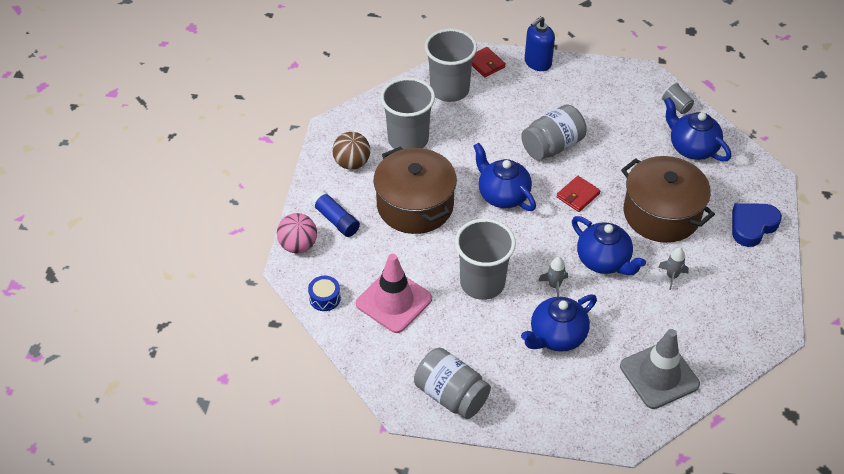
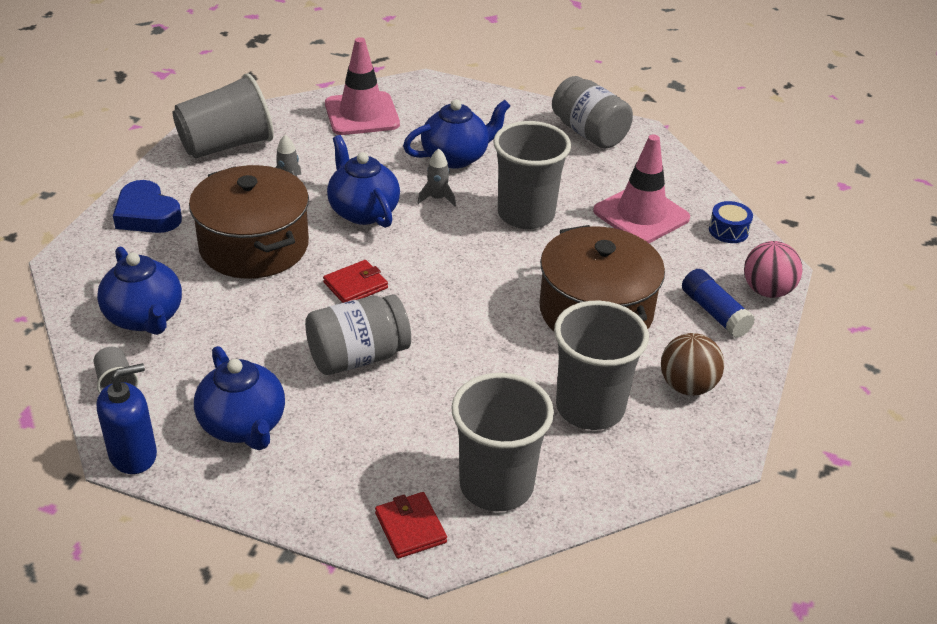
camera: 170 degrees left, 10 degrees down
blue teapot [473,143,536,211] -> blue teapot moved to [194,346,285,450]
blue soap dispenser [525,16,555,71] -> blue soap dispenser moved to [97,363,157,474]
grey traffic cone [620,329,700,409] -> pink traffic cone [325,37,400,135]
blue heart [732,203,782,247] -> blue heart turned 75 degrees clockwise [113,180,182,233]
none -> grey cup [173,73,274,159]

